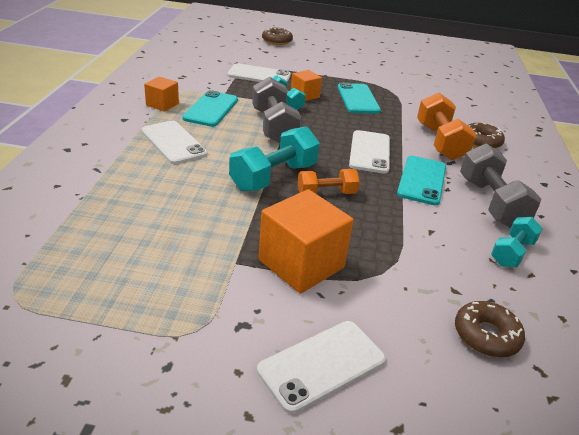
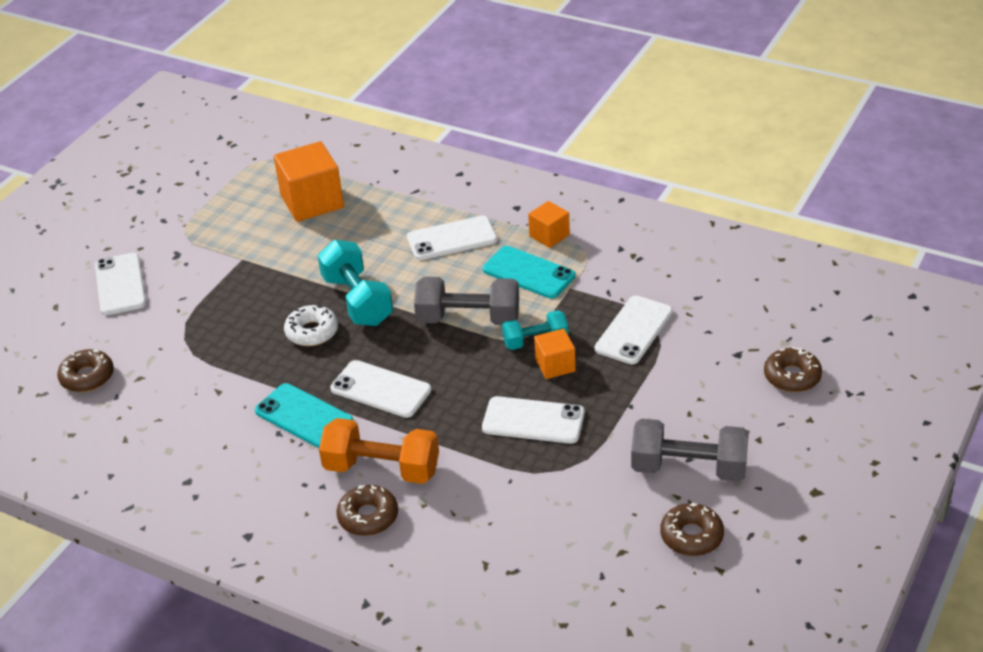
camera: 115 degrees right, 5 degrees up
orange cube [258,189,354,294] -> orange cube moved to [274,141,344,222]
orange dumbbell [298,169,360,194] -> white donut [284,305,338,346]
turquoise phone [338,83,381,114] -> white phone [482,396,585,444]
grey dumbbell [460,144,541,228] -> grey dumbbell moved to [631,419,749,481]
turquoise dumbbell [491,217,543,267] -> none
none -> brown donut [661,502,724,556]

